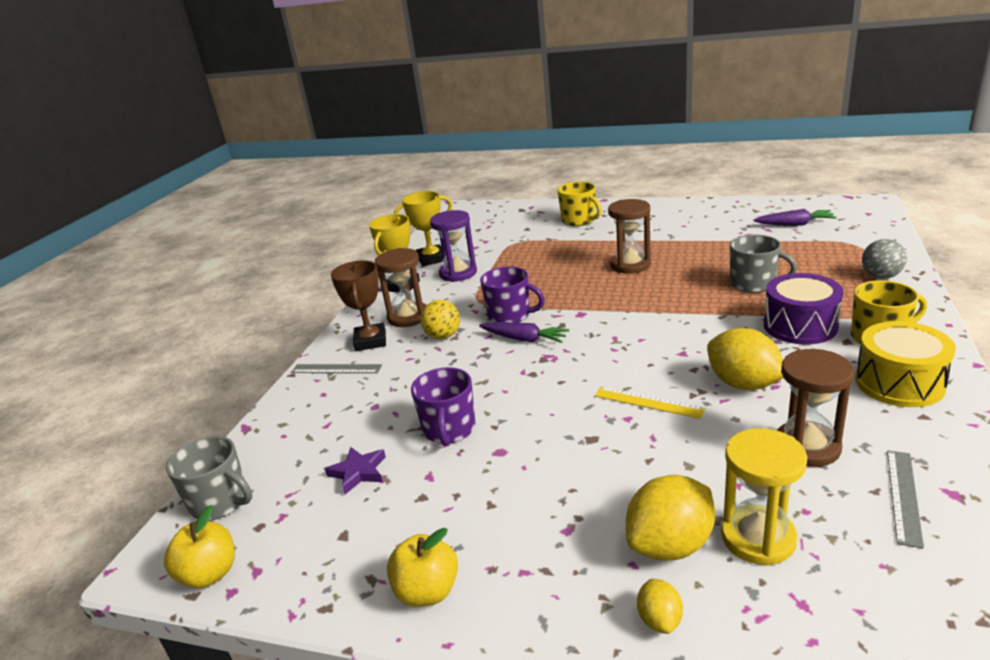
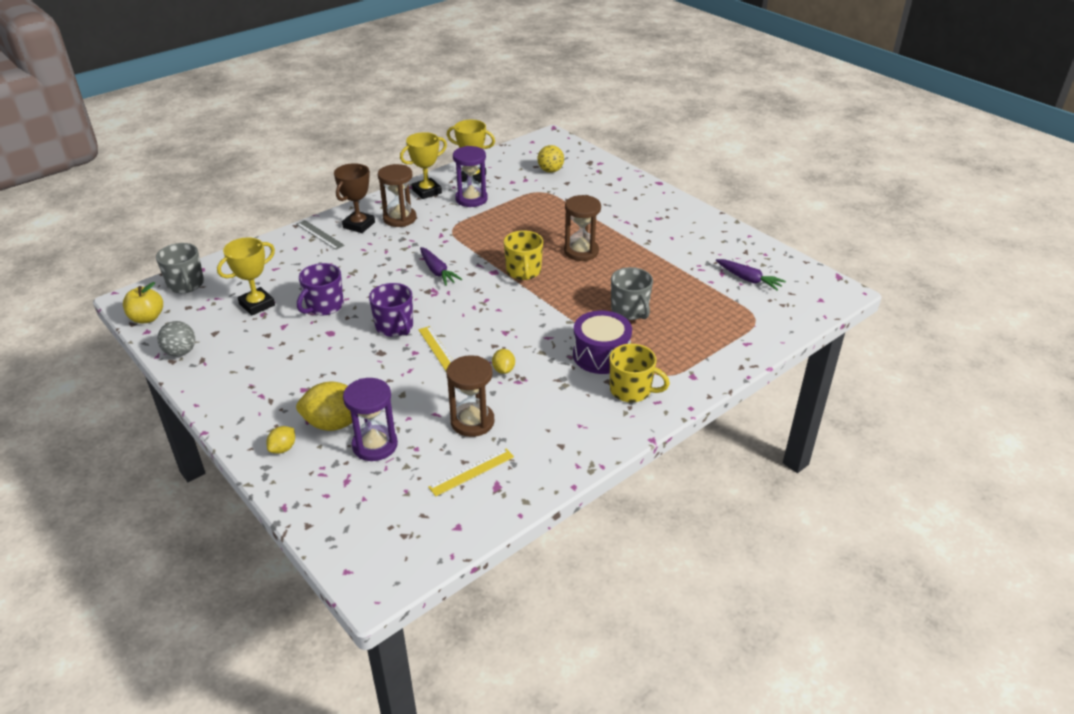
camera: 30 degrees right, 10 degrees up
purple star [325,447,386,494] -> yellow trophy [217,237,275,315]
yellow apple [387,528,458,607] -> none
yellow ball [421,300,460,339] -> yellow ball moved to [537,145,564,173]
purple mug [480,266,545,323] -> purple mug moved to [369,283,413,337]
yellow mug [558,181,602,226] -> yellow mug moved to [504,230,543,280]
yellow lemon [707,328,783,390] -> yellow lemon [492,349,515,374], size x0.51
yellow hourglass [721,428,808,566] -> purple hourglass [343,378,398,461]
yellow drum [855,321,956,407] -> none
grey ball [862,239,907,279] -> grey ball moved to [157,321,195,357]
grey ruler [887,450,924,549] -> yellow ruler [428,448,514,496]

